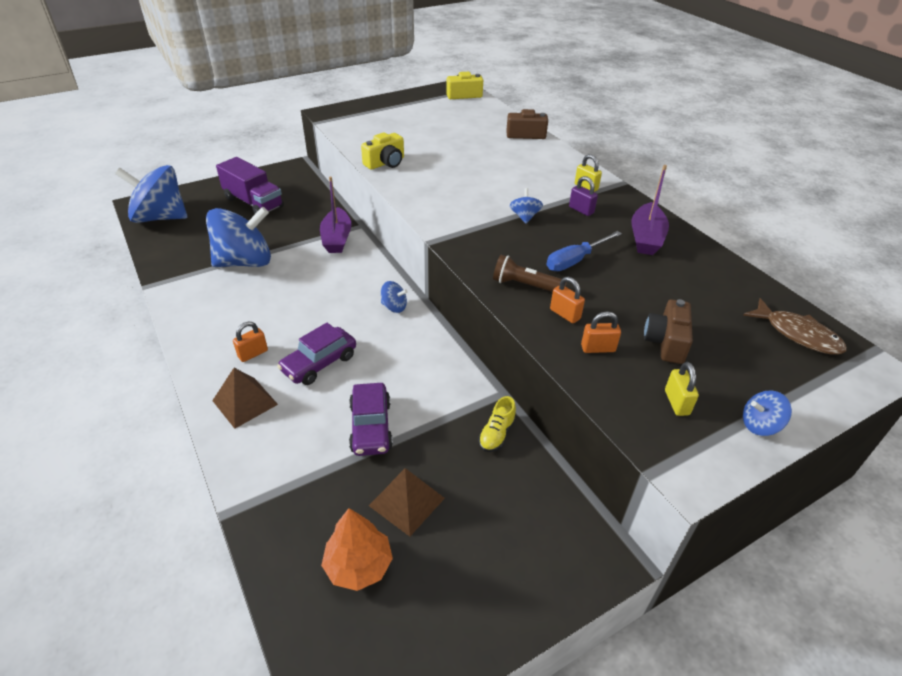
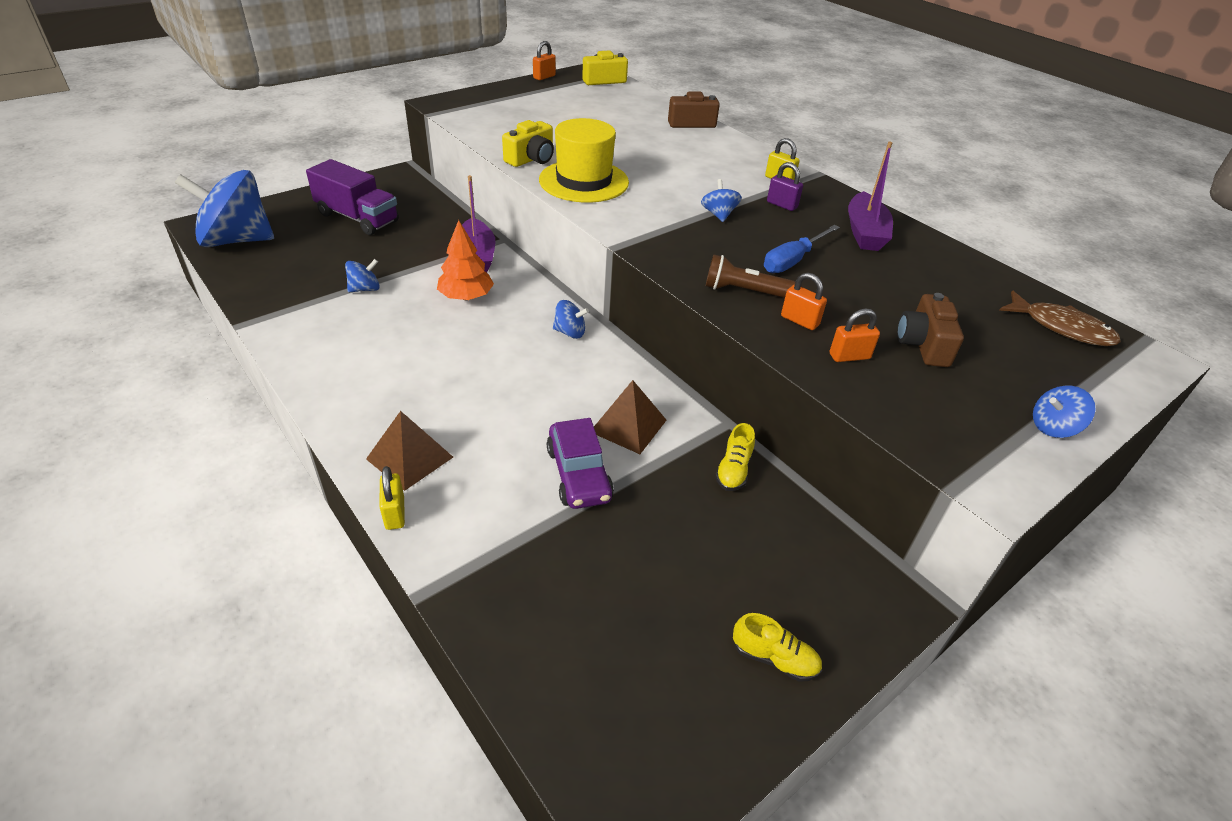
camera: 10 degrees left, 0 degrees up
blue spinning top [206,207,271,267] -> blue spinning top [345,259,380,292], size x0.42
orange padlock [233,322,268,362] -> orange padlock moved to [533,41,556,80]
purple car [277,323,356,385] -> none
orange tree [321,508,393,591] -> orange tree moved to [437,220,494,300]
brown pyramid [369,468,445,536] -> brown pyramid moved to [594,380,666,454]
yellow padlock [665,362,699,416] -> yellow padlock moved to [379,466,405,530]
none -> yellow hat [539,118,629,203]
none -> yellow shoe [733,613,822,682]

